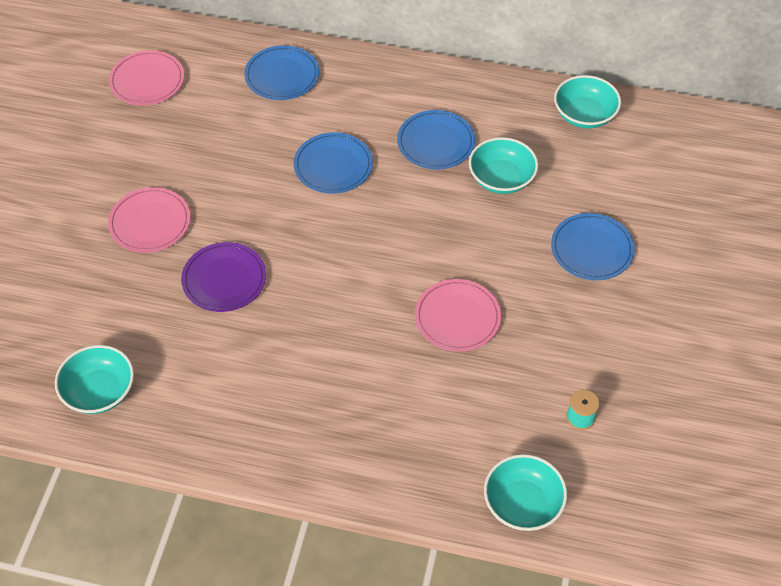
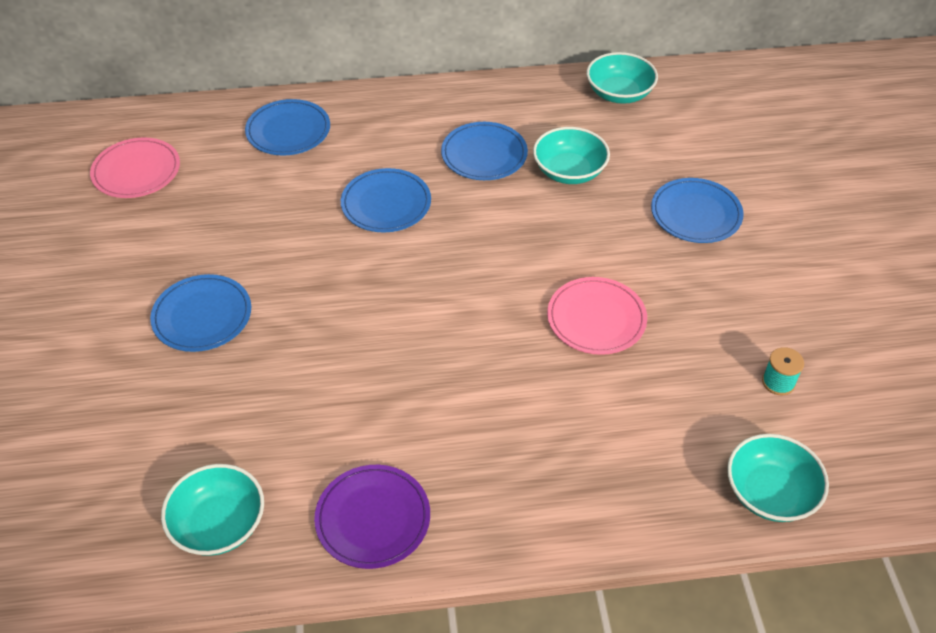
camera: 20 degrees left, 5 degrees down
pink plate [108,187,190,253] -> blue plate [150,274,251,352]
purple plate [181,242,266,312] -> purple plate moved to [314,465,430,569]

